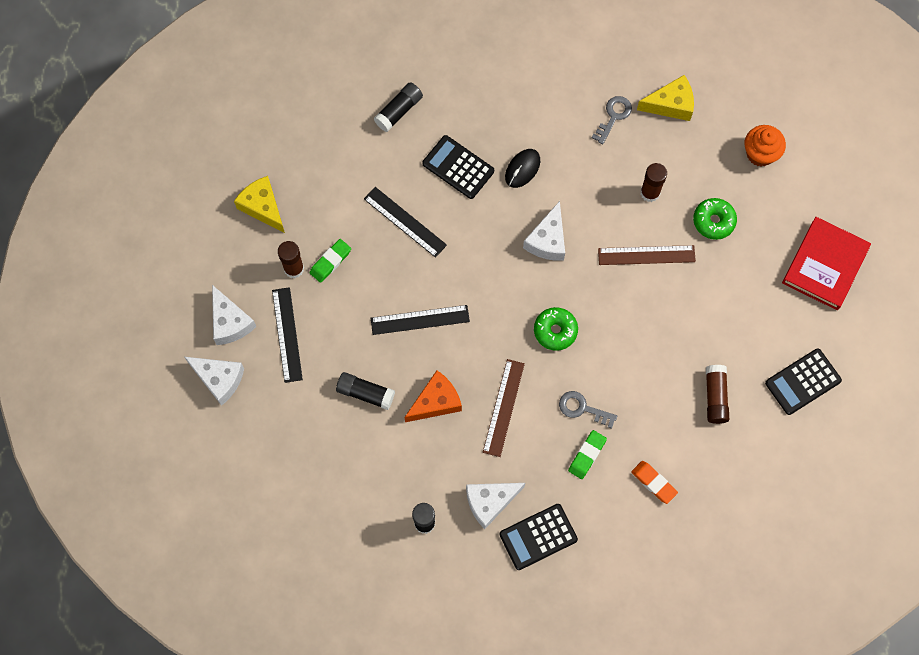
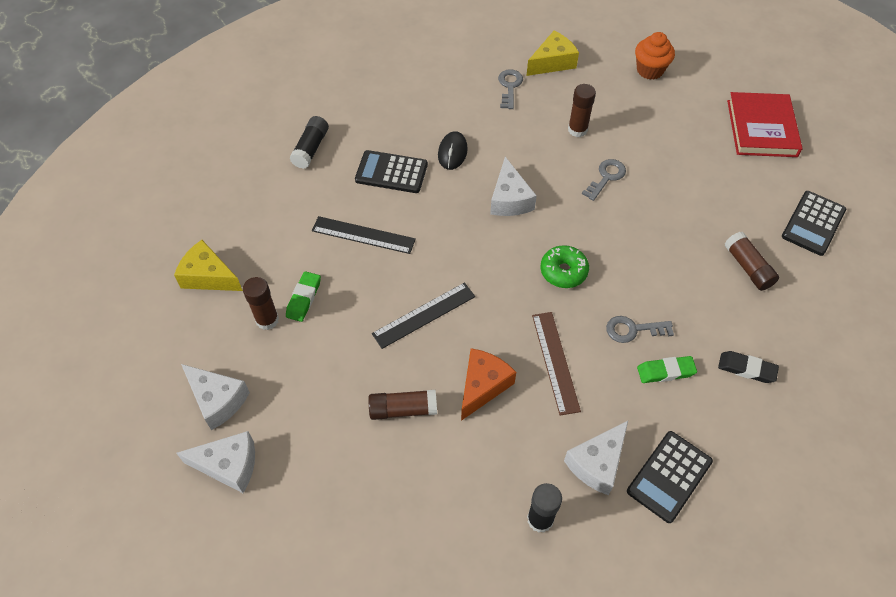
camera: 25 degrees left, 15 degrees down
black ruler [272,287,303,383] -> none
black glue stick [336,372,395,410] -> brown glue stick [368,390,437,420]
green eraser [568,430,607,479] -> green eraser turned 75 degrees clockwise [637,356,697,383]
brown ruler [598,245,696,265] -> grey key [582,159,626,201]
orange eraser [631,461,678,504] -> black eraser [718,351,779,383]
green donut [693,198,737,240] -> none

